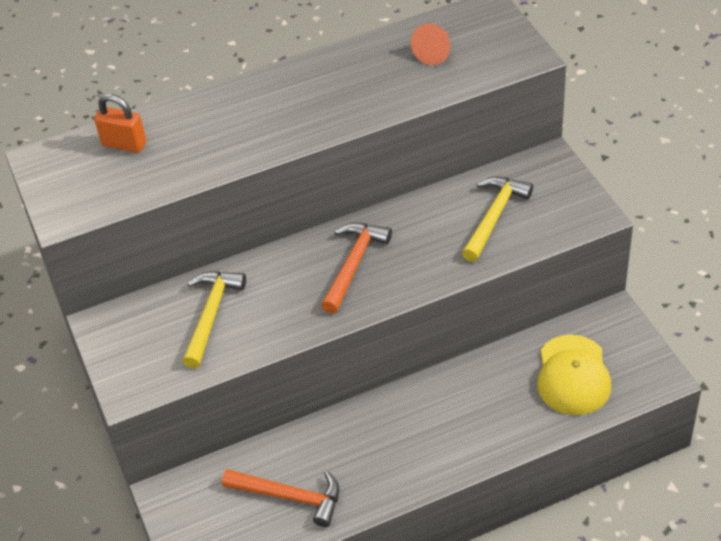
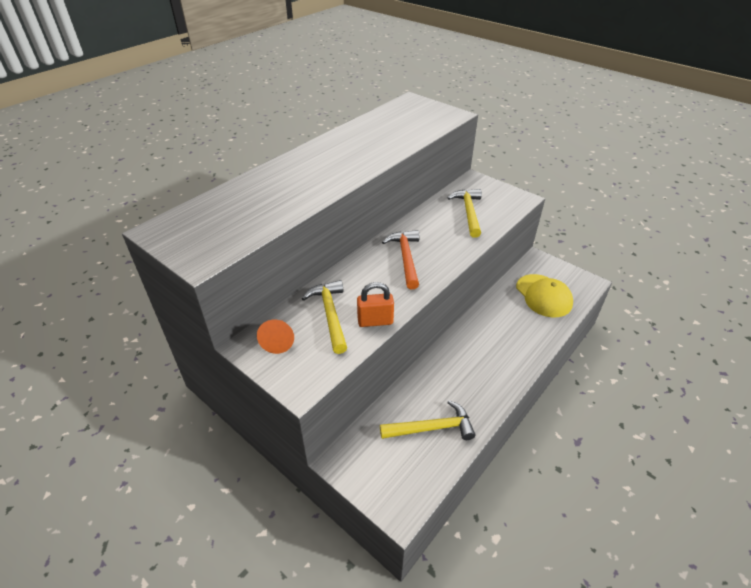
camera: 30 degrees left, 5 degrees down
orange padlock [94,94,146,153] -> orange padlock moved to [357,282,394,327]
orange hammer [222,469,339,527] -> yellow hammer [380,400,475,440]
orange cone [411,23,450,65] -> orange cone moved to [257,320,294,354]

